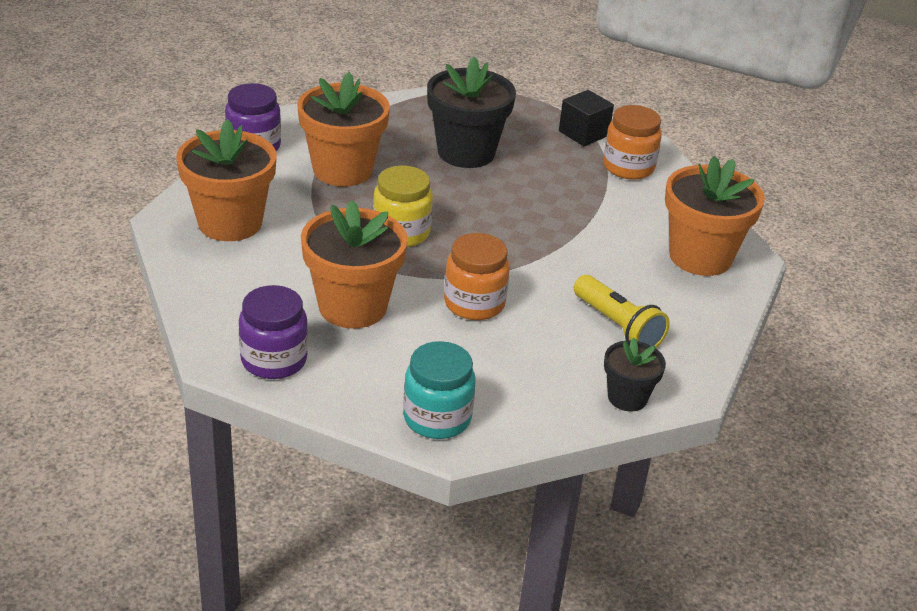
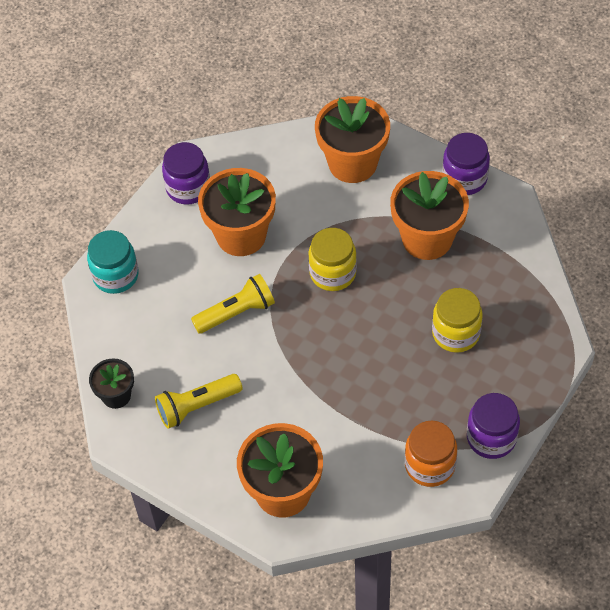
camera: 105 degrees right, 20 degrees up
black flower pot [427,56,516,168] -> yellow jar [432,288,483,353]
orange jar [444,233,510,320] -> yellow flashlight [191,274,275,334]
black cube [559,90,614,146] -> purple jar [467,393,520,459]

